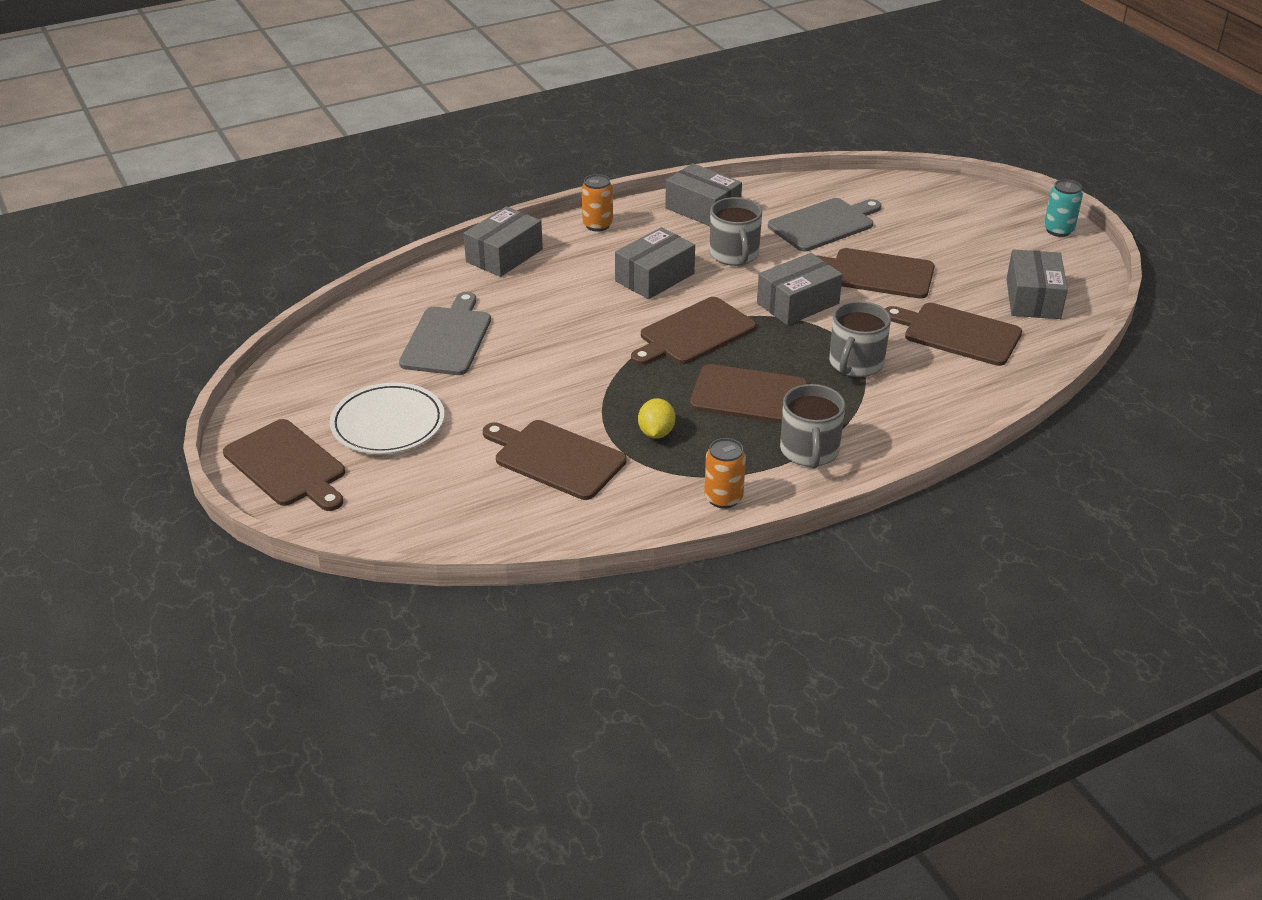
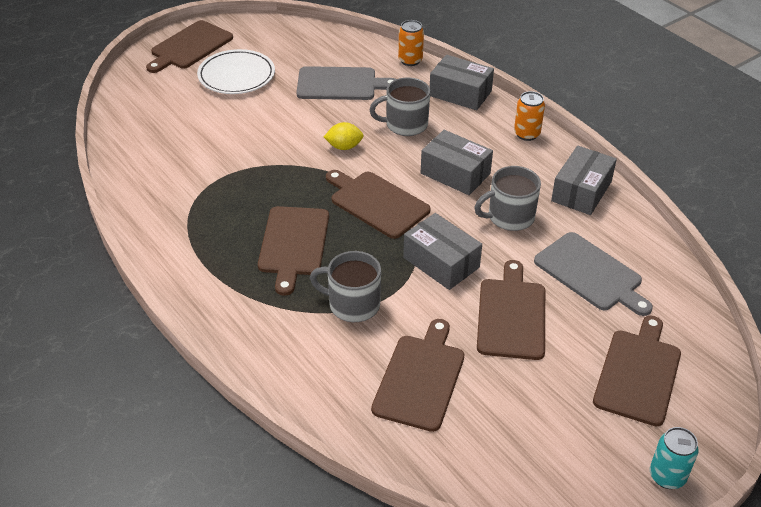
camera: 80 degrees right, 5 degrees up
brown cutting board [483,420,627,500] -> brown cutting board moved to [593,316,681,426]
yellow lemon [638,398,675,439] -> yellow lemon moved to [324,122,364,150]
orange can [704,438,746,509] -> orange can moved to [398,20,424,66]
grey mug [780,384,845,468] -> grey mug moved to [369,77,430,136]
grey box [1007,249,1068,319] -> none

